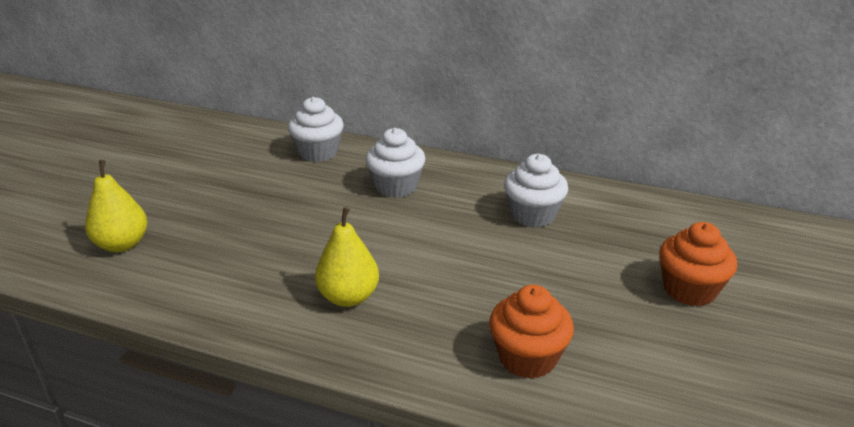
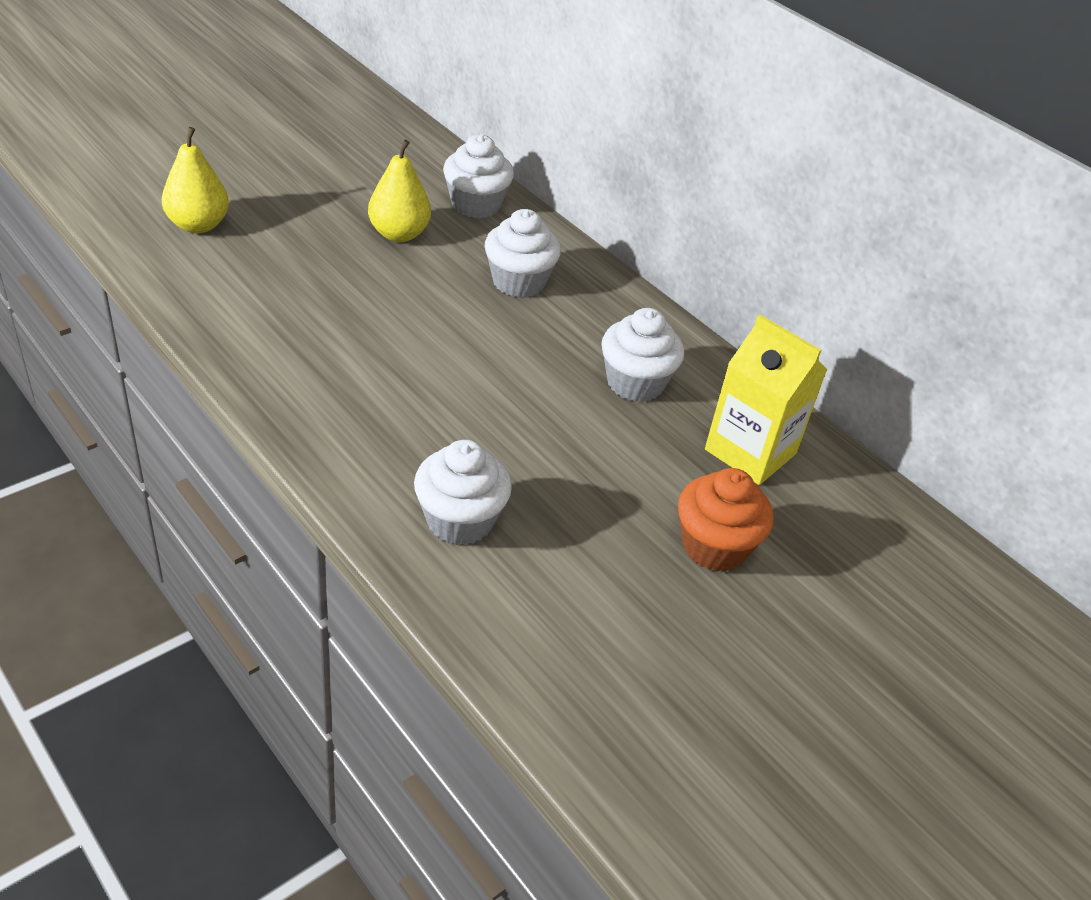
camera: 25 degrees right, 10 degrees up
yellow pear [315,207,379,307] -> yellow pear moved to [368,140,431,242]
orange cupcake [489,285,574,379] -> white cupcake [414,440,512,545]
none -> yellow carton [705,314,828,485]

